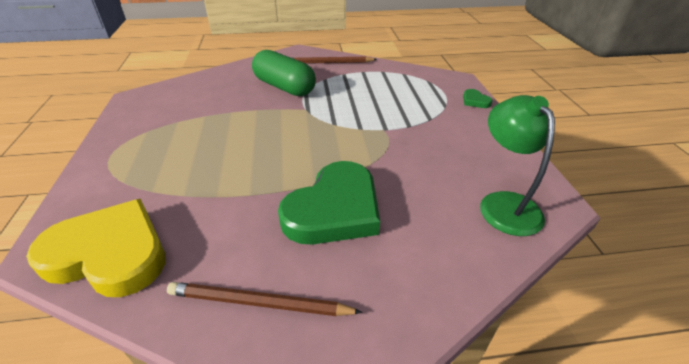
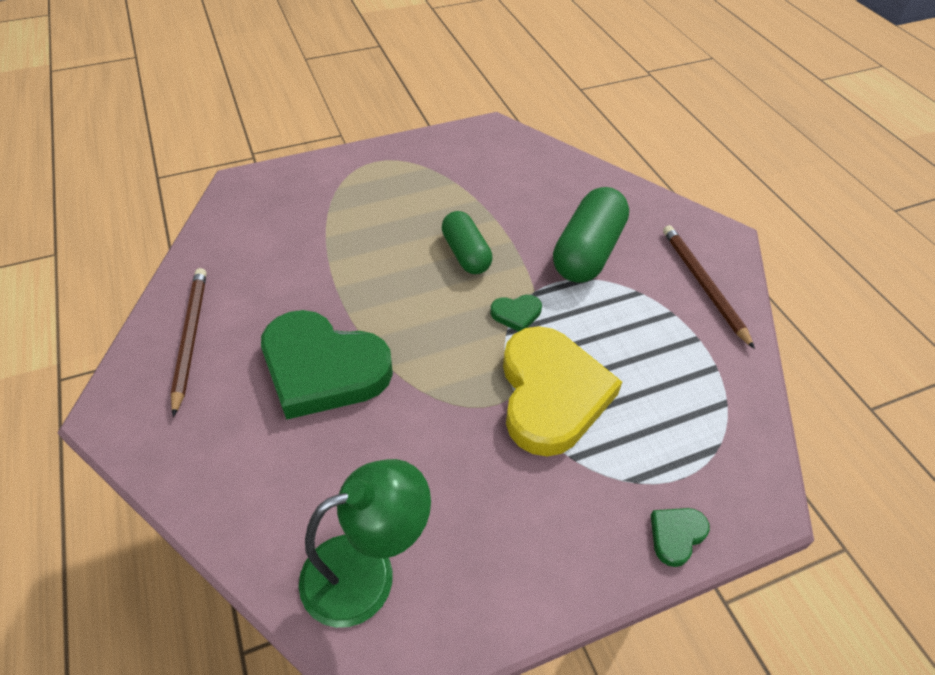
camera: 75 degrees right, 10 degrees up
yellow heart [26,199,166,297] -> yellow heart moved to [503,326,622,456]
none -> green capsule [442,211,493,274]
none -> green heart [491,295,542,332]

